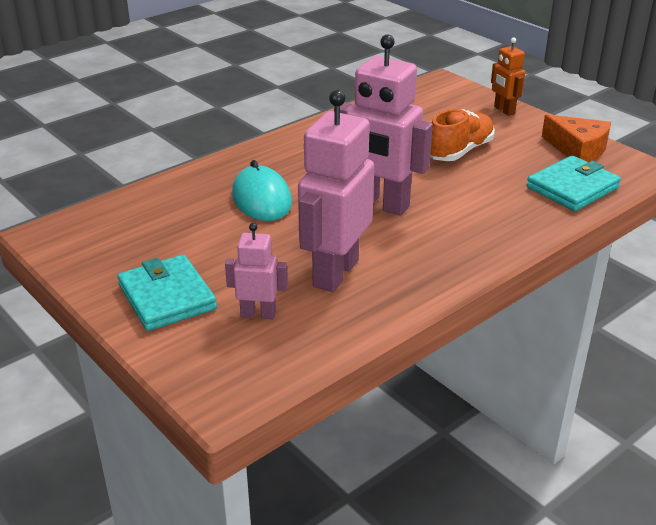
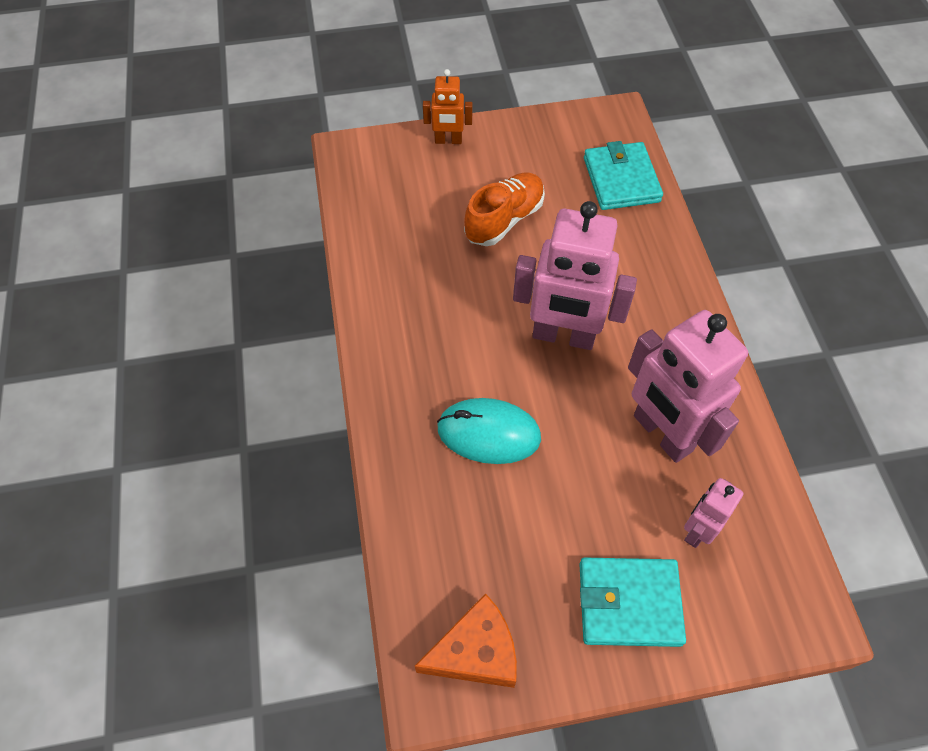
camera: 60 degrees left, 25 degrees up
pink robot [334,34,433,216] -> pink robot turned 45 degrees clockwise [513,201,637,350]
orange shoe [430,109,495,161] -> orange shoe turned 60 degrees clockwise [464,172,545,246]
orange cheese [542,115,611,162] -> orange cheese moved to [415,593,517,688]

